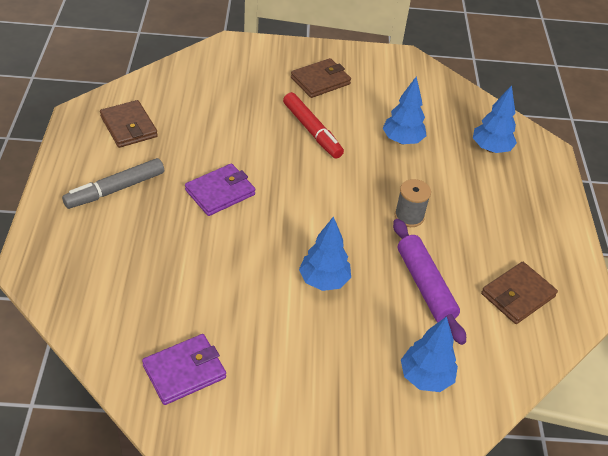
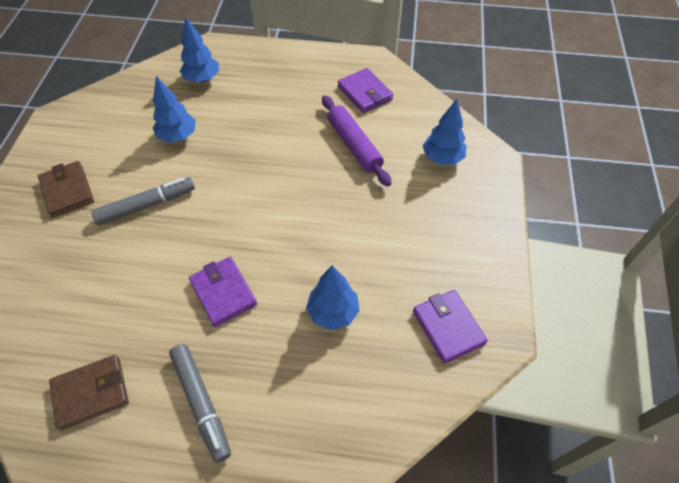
camera: 80 degrees left, 10 degrees up
red marker [283,92,344,159] -> grey marker [91,177,195,225]
blue tree [299,216,351,291] -> blue tree moved to [306,265,360,330]
purple rolling pin [393,219,466,345] -> purple rolling pin turned 75 degrees clockwise [322,95,391,187]
grey spool [395,179,431,227] -> none
brown wallet [481,262,558,324] -> purple wallet [338,68,393,113]

